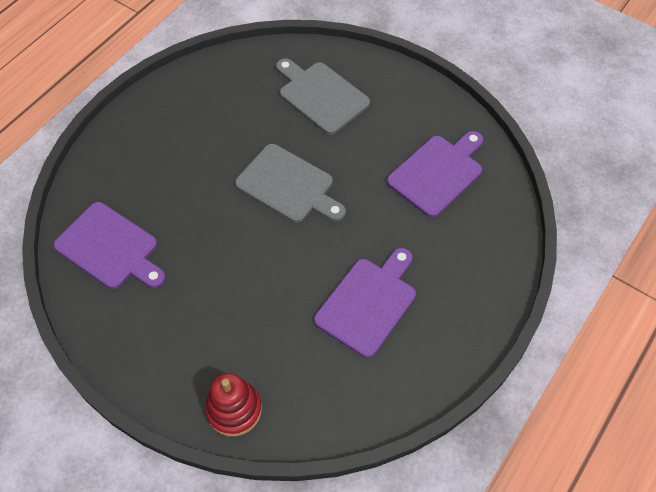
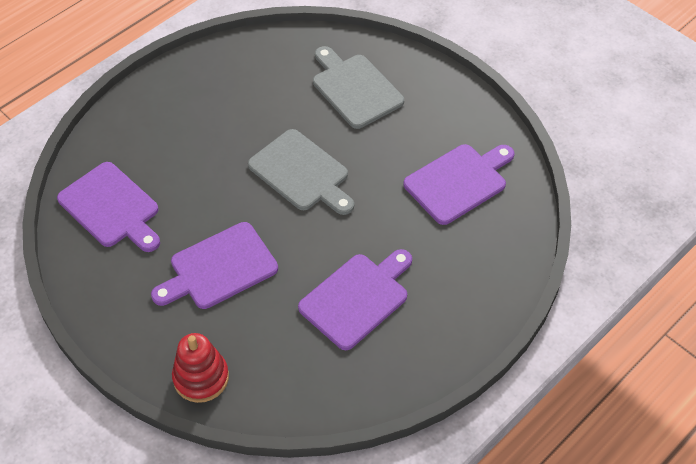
camera: 10 degrees right, 5 degrees down
none -> purple cutting board [151,222,278,309]

